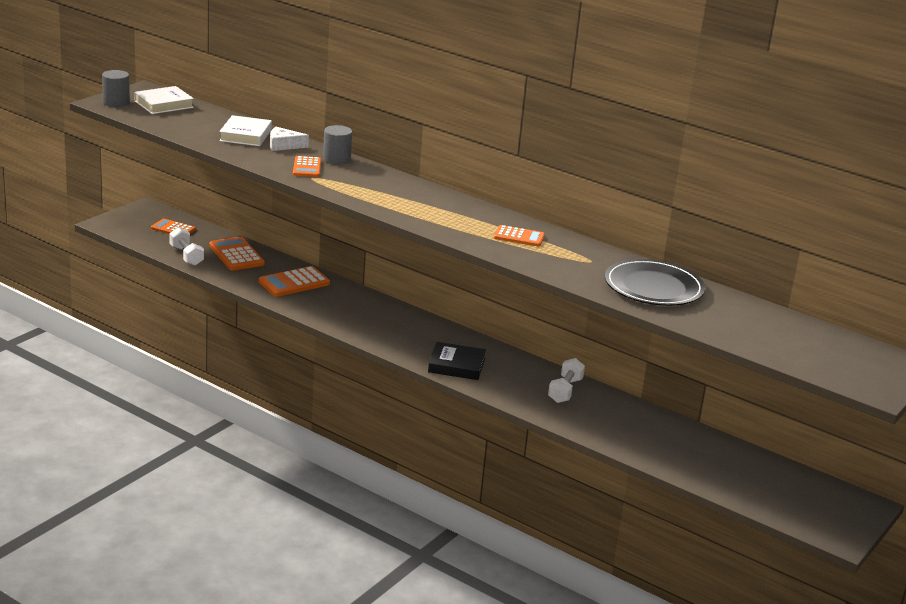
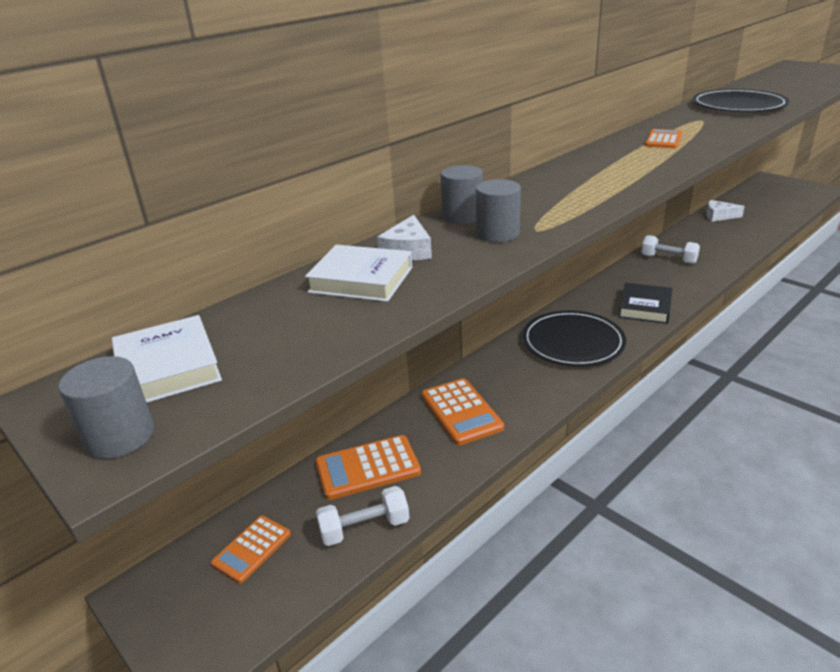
camera: 75 degrees left, 5 degrees up
orange calculator [293,156,321,177] -> grey cylinder [476,179,521,242]
none -> black plate [522,311,626,367]
none -> white cheese [706,200,745,222]

